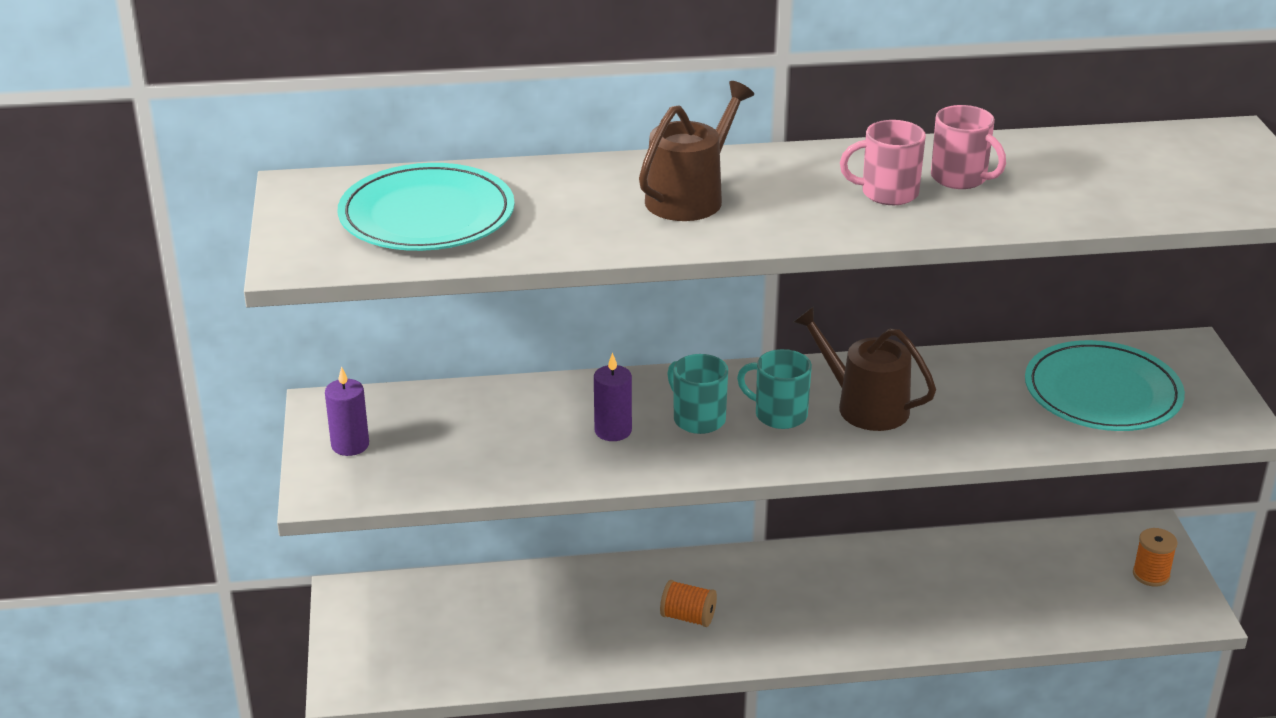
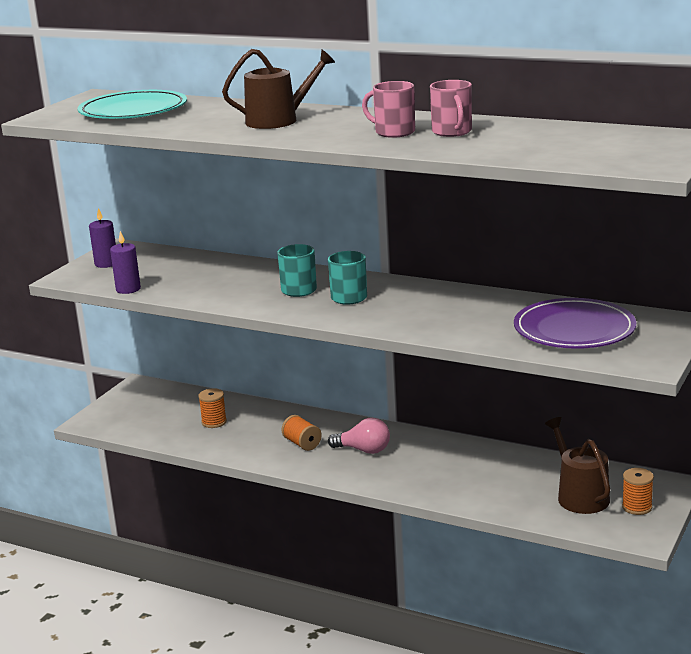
camera: 35 degrees right, 10 degrees down
purple candle [594,352,632,441] -> purple candle moved to [110,231,141,294]
brown watering can [794,306,936,431] -> brown watering can moved to [545,417,610,514]
turquoise plate [1025,340,1185,431] -> purple plate [514,298,636,349]
none -> orange spool [198,388,227,428]
none -> pink light bulb [328,418,390,454]

